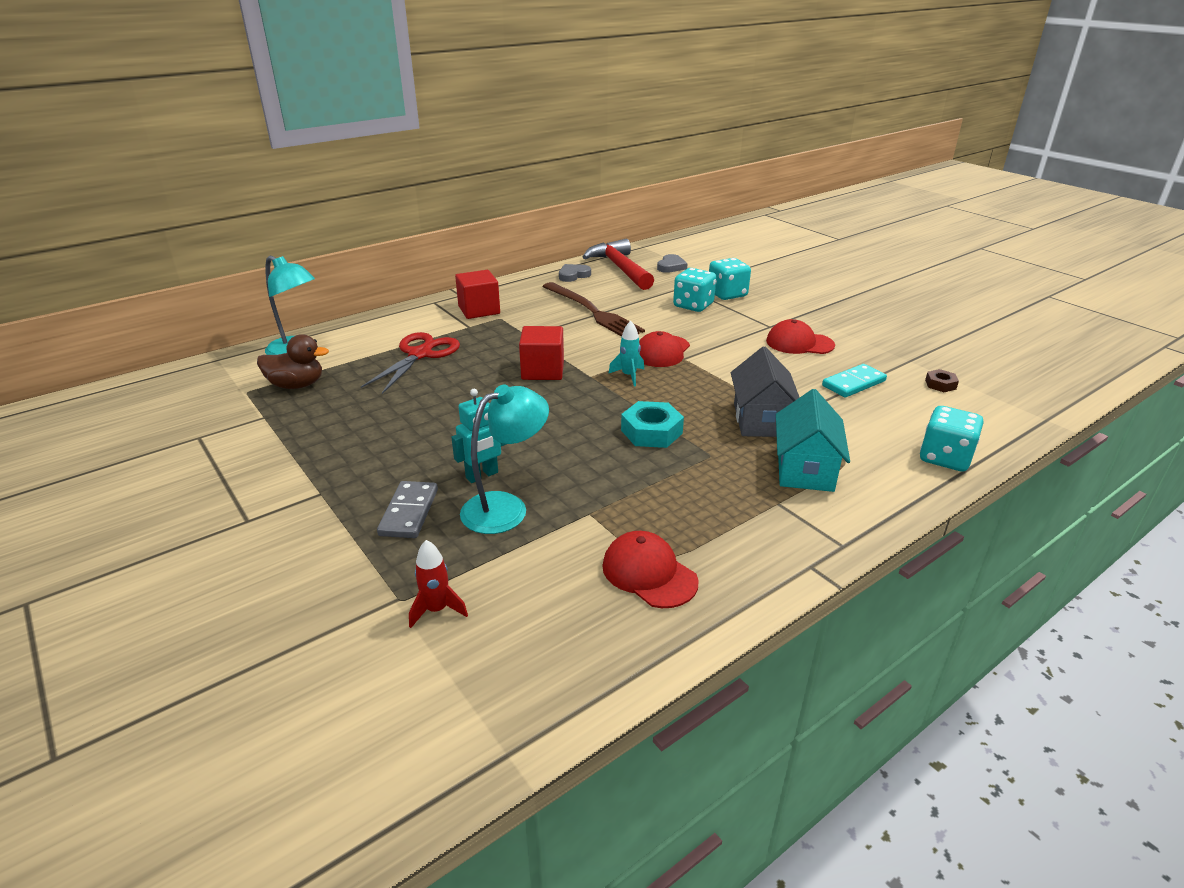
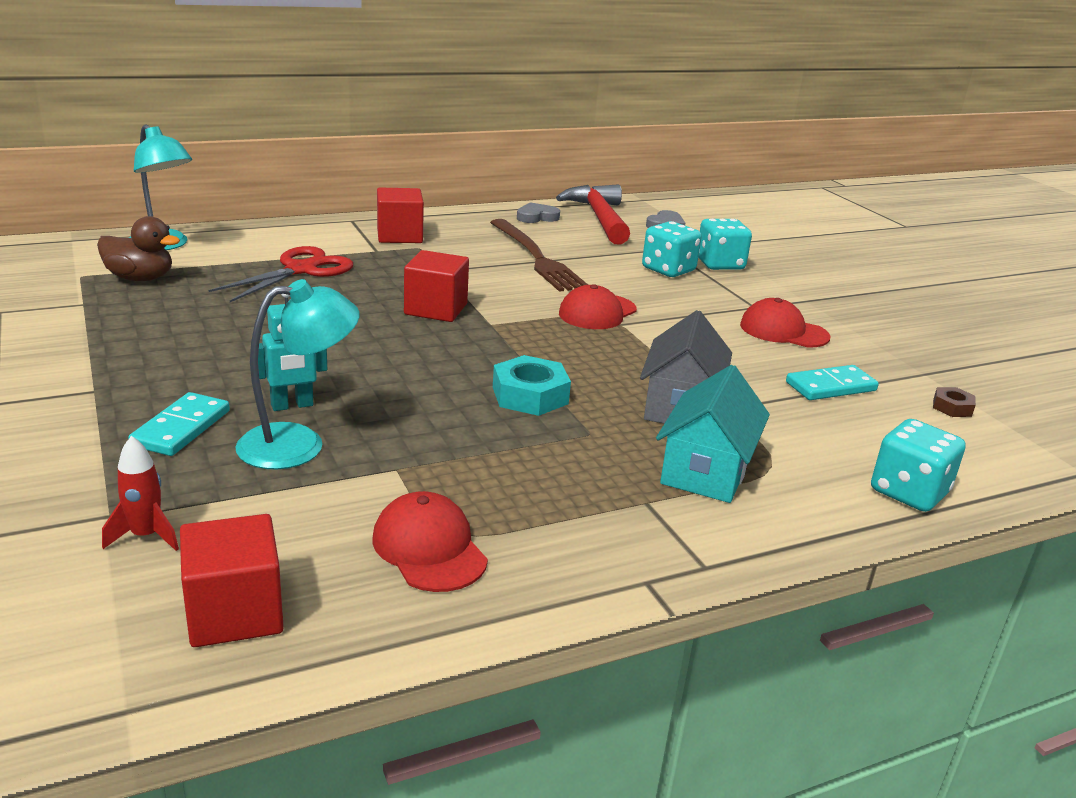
camera: 10 degrees right, 5 degrees down
grey domino [377,481,438,538] -> turquoise domino [128,392,230,456]
turquoise rocket [608,321,644,387] -> none
none -> red cube [180,514,284,647]

